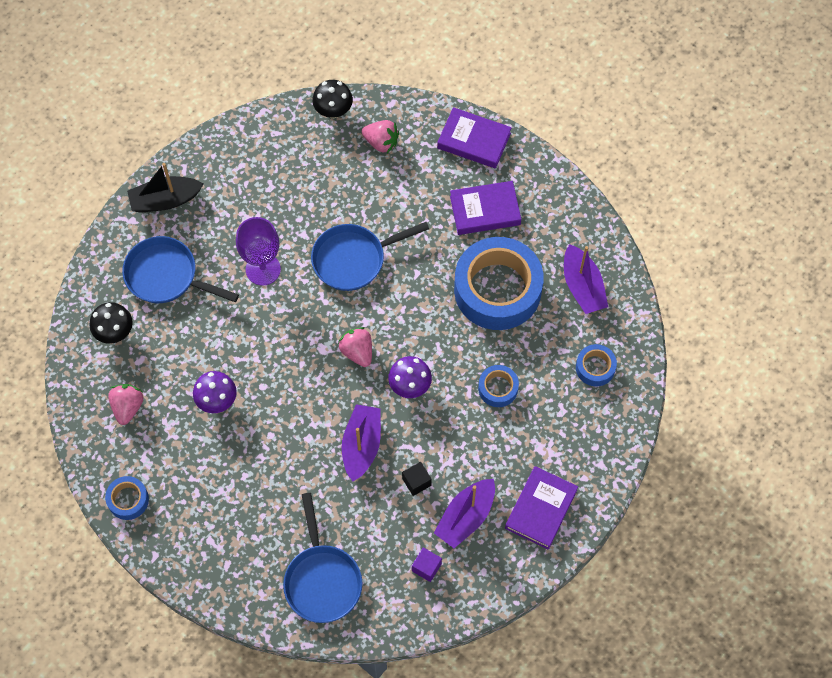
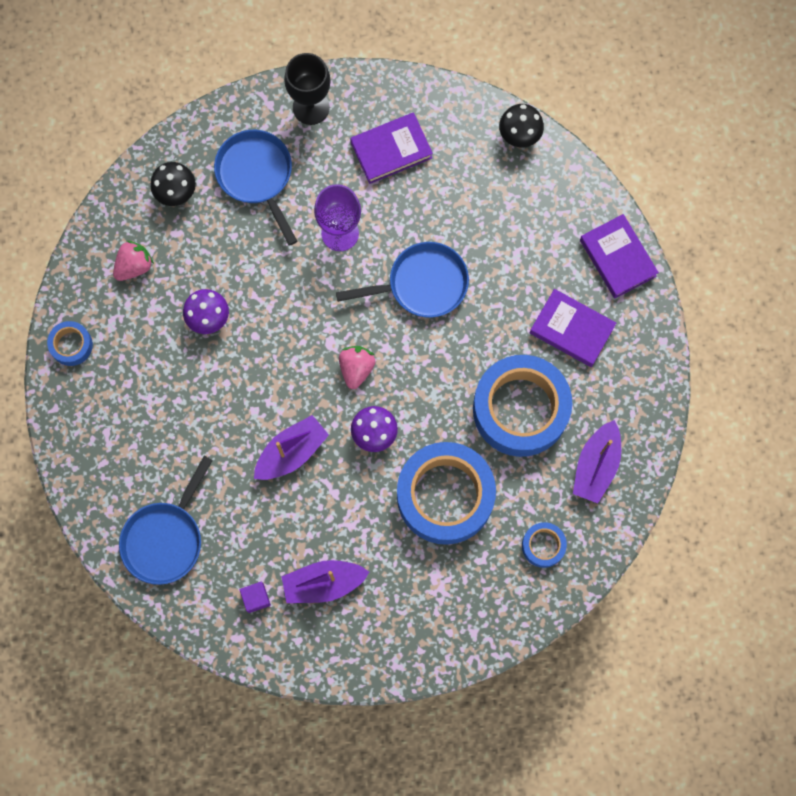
camera: 40 degrees right, 10 degrees up
black boat [127,163,203,213] -> black goblet [284,53,330,125]
blue pan [311,222,429,291] -> blue pan turned 150 degrees clockwise [336,242,469,318]
pink strawberry [362,120,399,153] -> none
black cube [402,462,432,496] -> none
blue tape [478,365,519,407] -> blue tape [397,442,496,545], size x2.25
purple book [505,466,578,550] -> purple book moved to [350,112,433,184]

